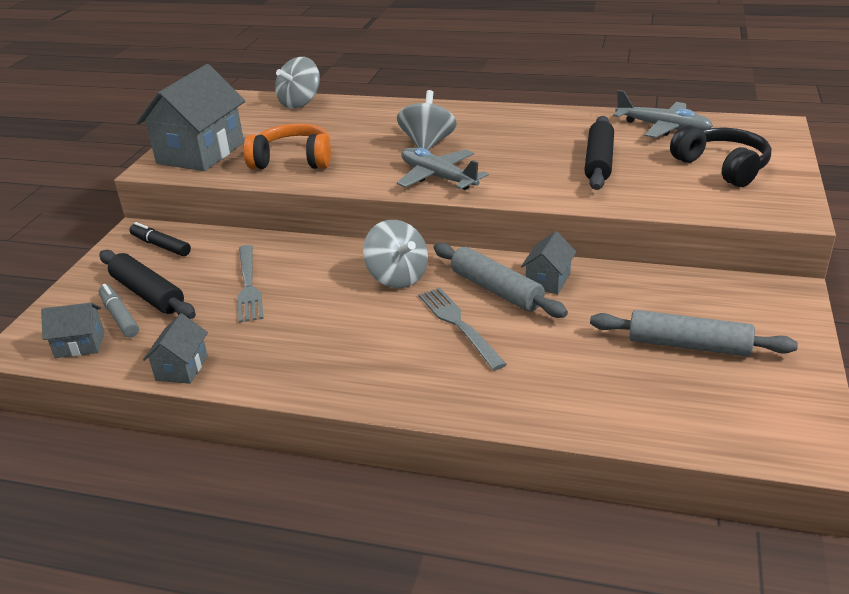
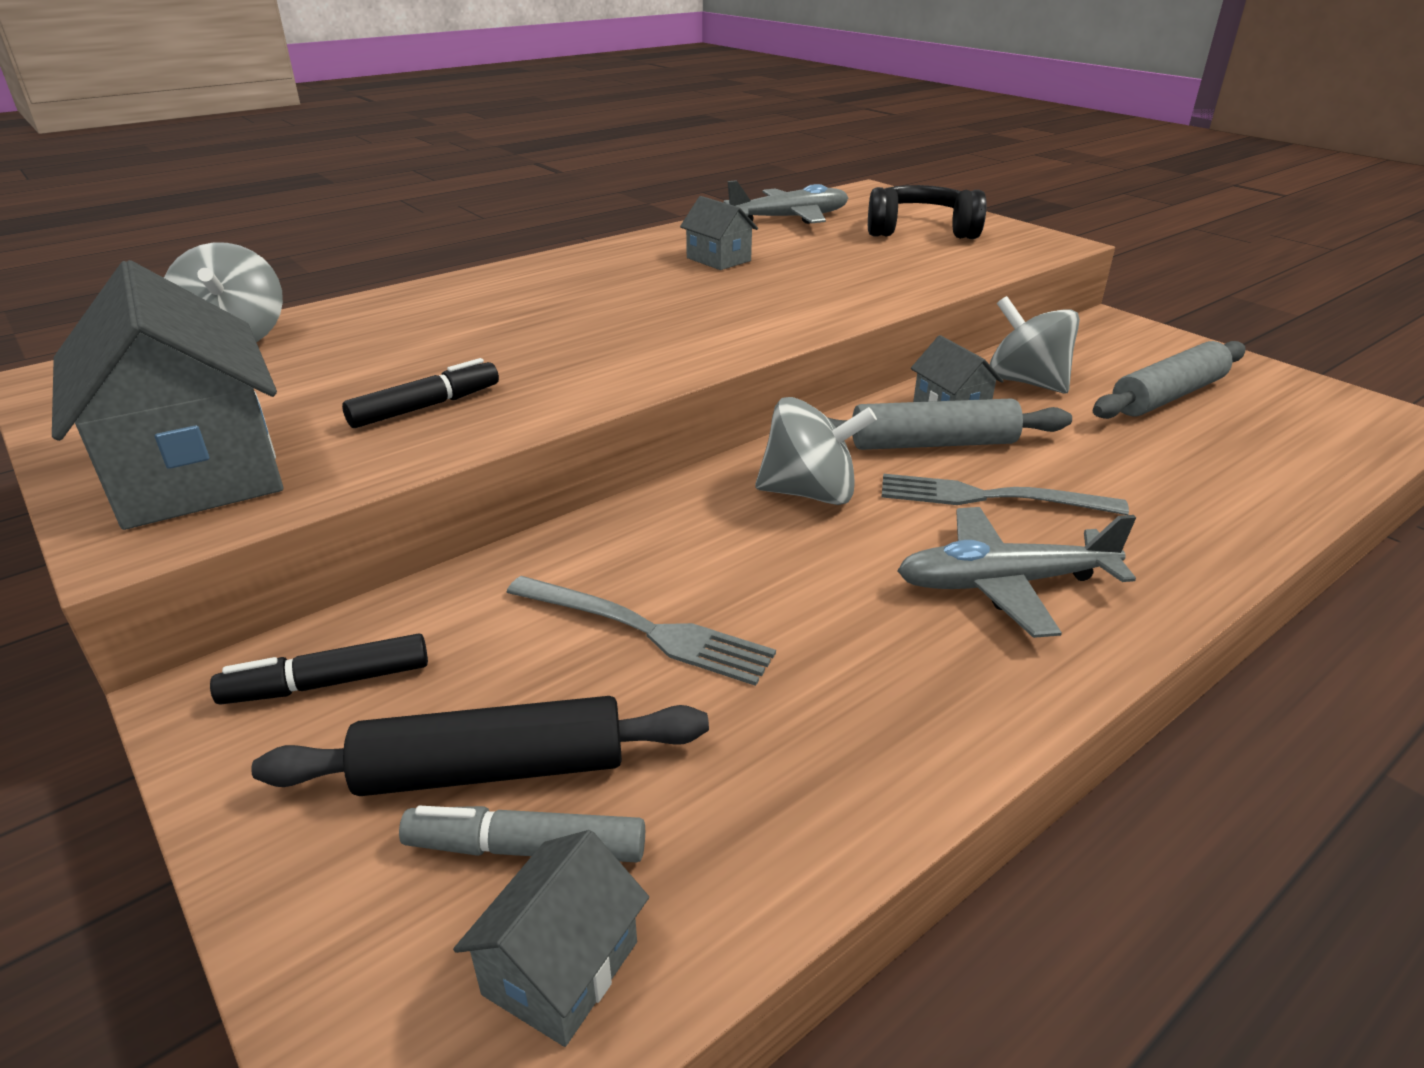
camera: 55 degrees left, 0 degrees up
grey house [143,313,208,384] -> grey house moved to [680,196,758,270]
orange headphones [244,123,331,169] -> black marker [342,358,499,428]
grey spinning top [397,90,457,150] -> grey spinning top moved to [989,296,1080,393]
grey plane [397,148,489,190] -> grey plane moved to [897,507,1136,638]
black rolling pin [584,116,614,190] -> none

